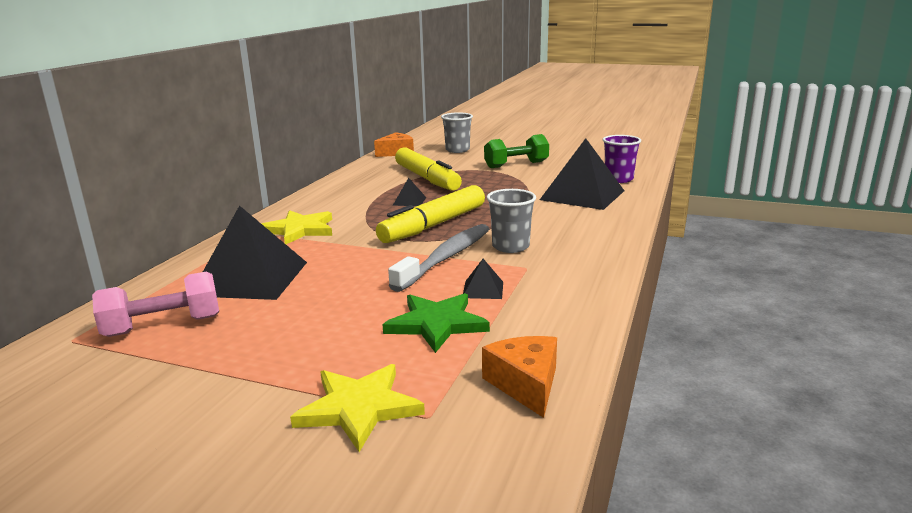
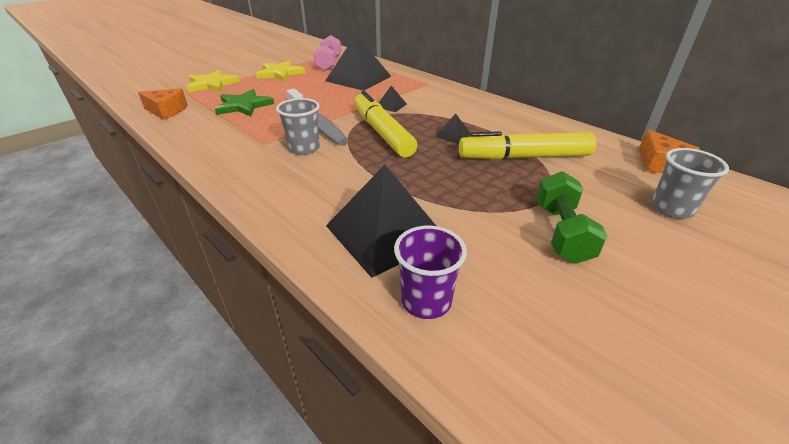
camera: 115 degrees right, 15 degrees up
yellow star [261,210,332,244] -> yellow star moved to [256,60,305,81]
black pyramid [463,259,503,299] -> black pyramid moved to [379,86,407,112]

